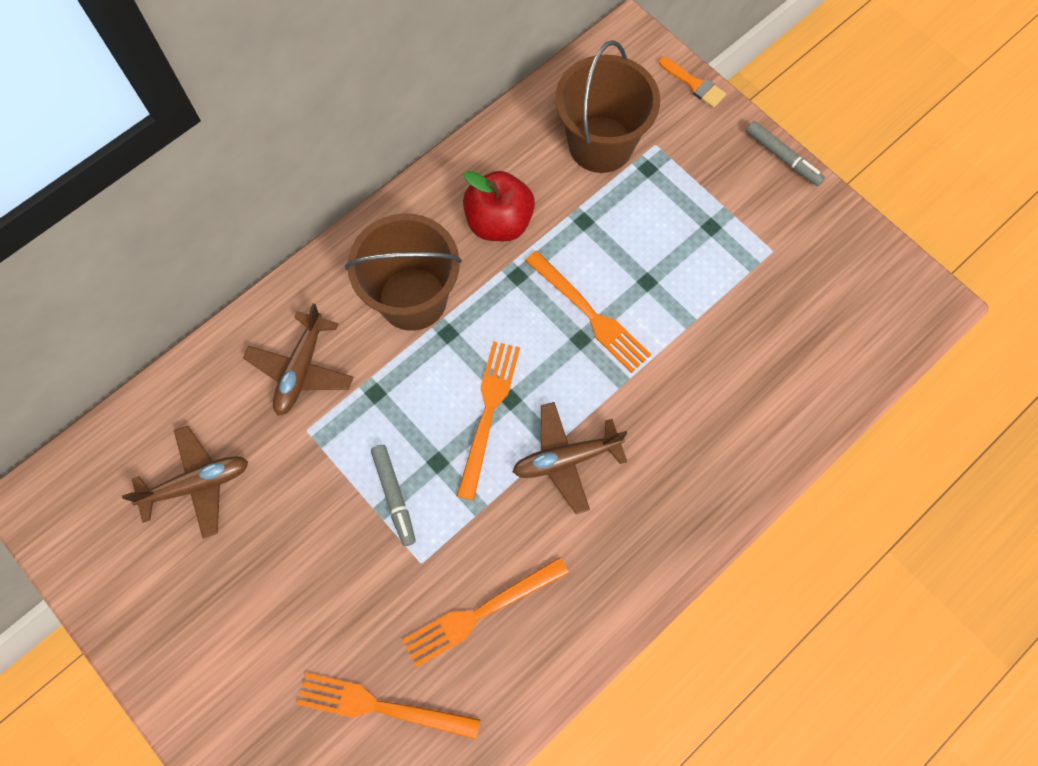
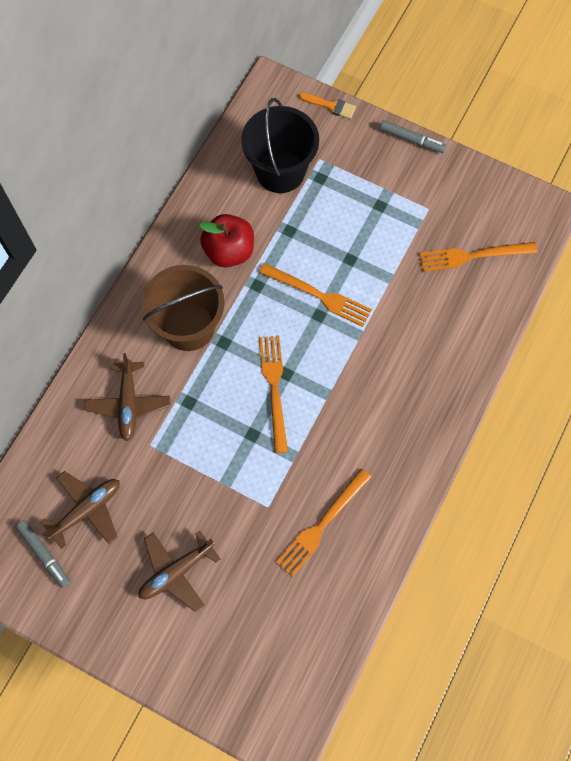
camera: 20 degrees left, 0 degrees up
orange fork [297,673,481,739] -> orange fork moved to [419,242,537,272]
grey marker [371,445,416,546] -> grey marker moved to [16,520,70,588]
brown plane [513,402,627,514] -> brown plane moved to [139,531,220,612]
brown bucket [555,40,660,173] -> black bucket [241,98,319,193]

